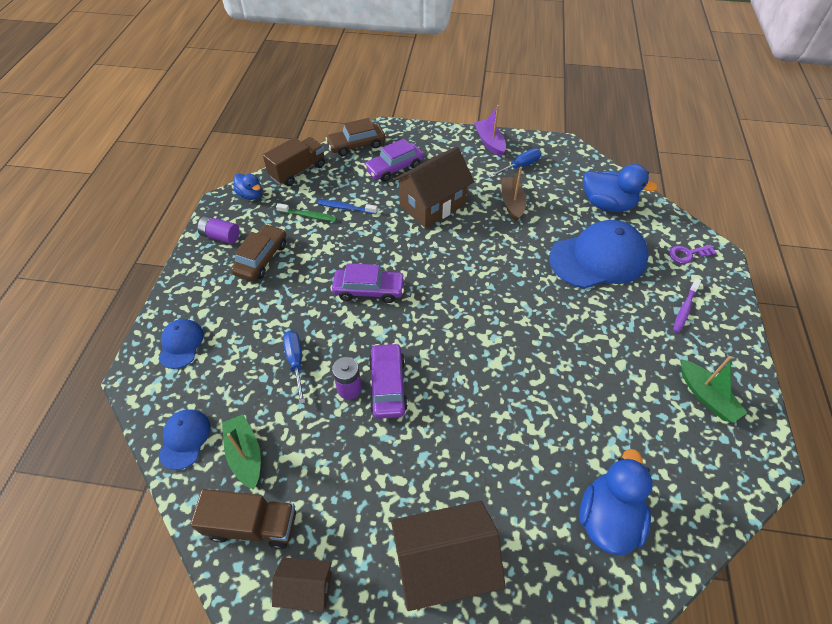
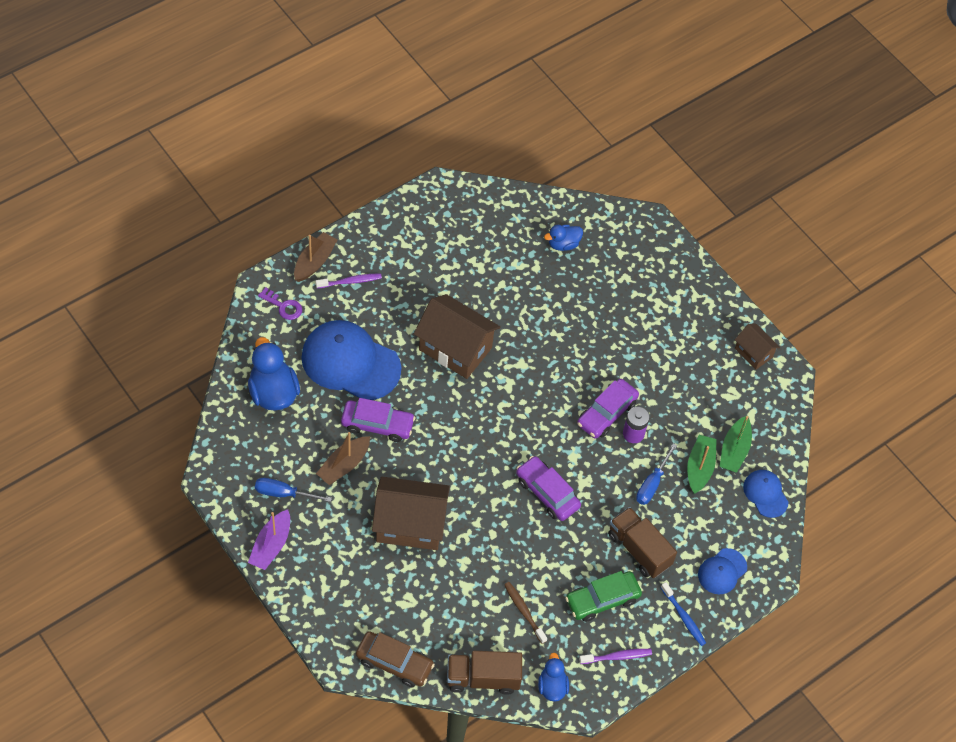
camera: 140 degrees left, 5 degrees up
blue cap [158,409,211,470] -> blue cap turned 105 degrees clockwise [743,470,789,518]
brown truck [190,489,296,549] -> brown truck moved to [608,507,677,578]
purple battery [197,216,240,244] -> purple toothbrush [579,649,652,664]
brown car [231,224,286,281] -> green car [565,571,642,622]
green toothbrush [276,203,337,222] -> brown toothbrush [504,582,547,644]
blue toothbrush [318,200,377,214] -> blue toothbrush moved to [661,582,706,646]
purple car [364,139,424,182] -> purple car moved to [341,398,415,442]
brown house [391,501,506,611] -> brown house moved to [414,294,500,379]
blue duck [579,449,652,556] -> blue duck [544,225,583,251], size x0.58
green boat [681,356,747,423] -> green boat moved to [687,435,717,494]
none -> brown boat [294,232,337,282]

